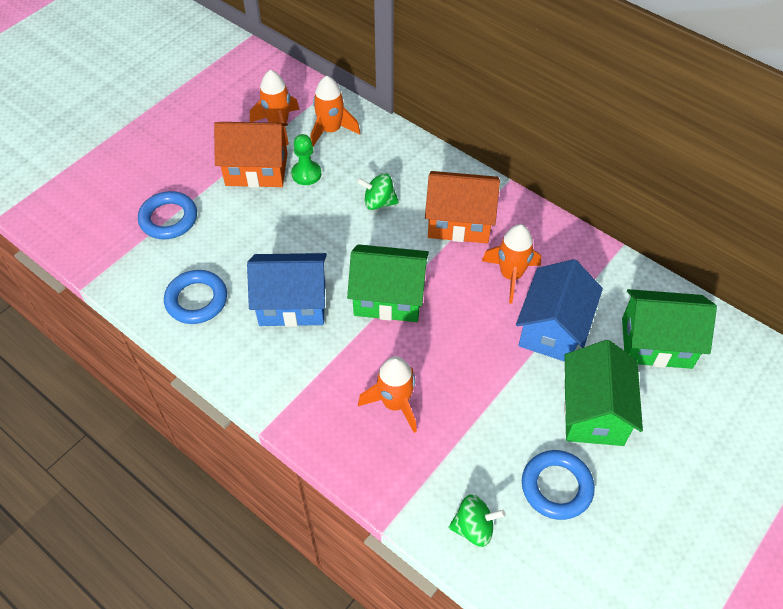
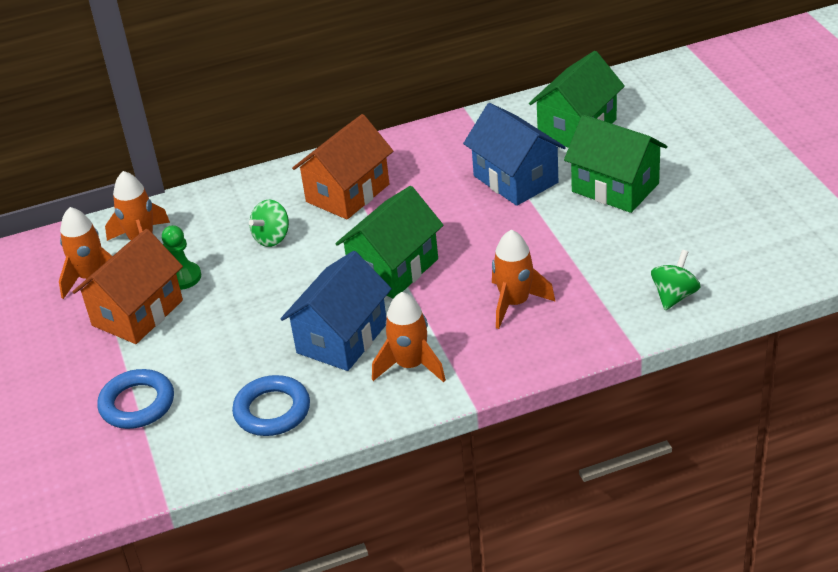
camera: 55 degrees left, 15 degrees down
orange rocket [482,224,541,304] -> orange rocket moved to [372,292,446,382]
blue ring [522,450,595,520] -> none

